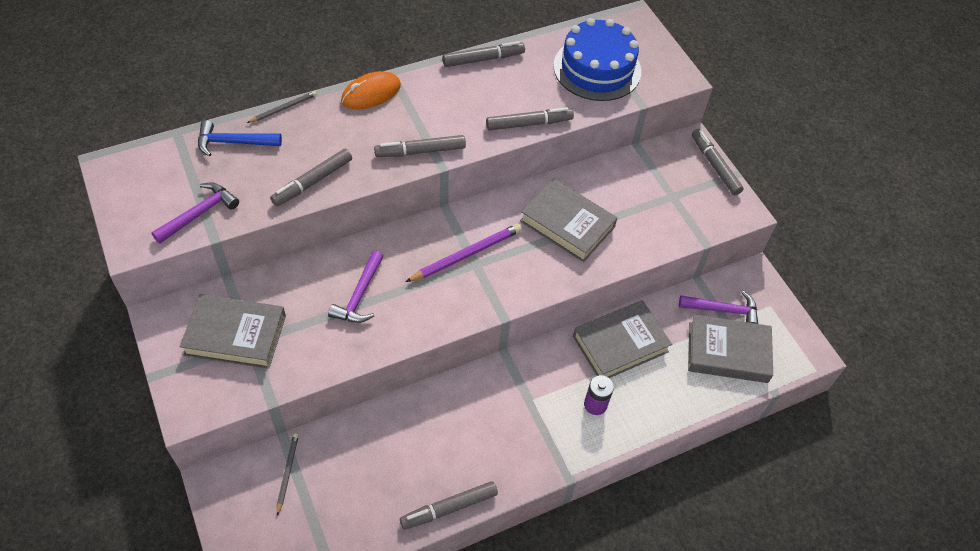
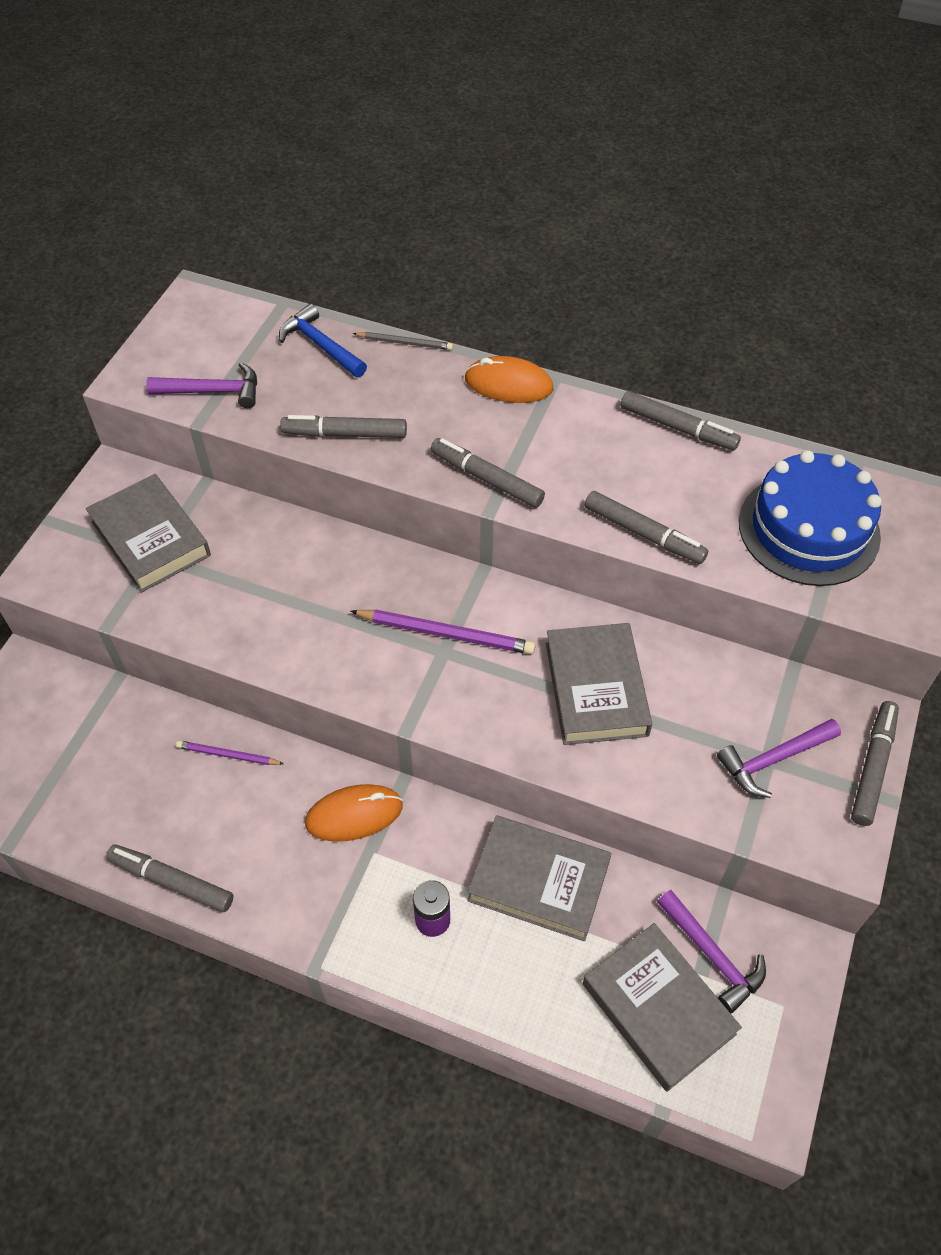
camera: 50 degrees right, 0 degrees up
grey pencil [277,433,299,516] -> none
purple hammer [328,250,384,323] -> purple hammer moved to [717,719,841,798]
none -> purple pencil [176,740,284,765]
none -> orange mouse [305,784,403,842]

